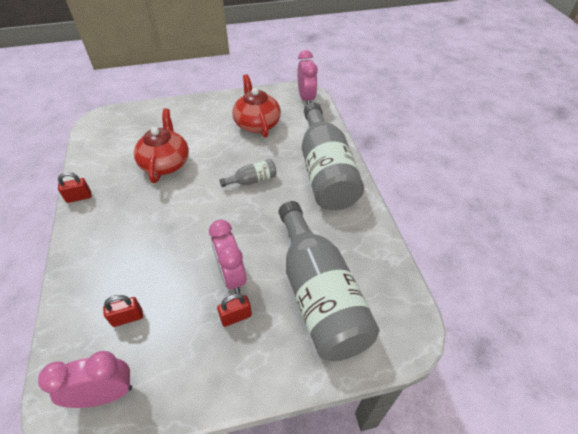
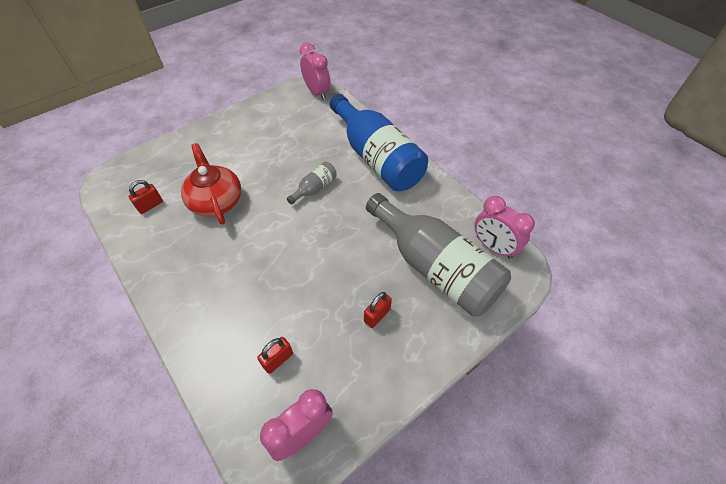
camera: 25 degrees left, 5 degrees up
red padlock [58,172,91,203] -> red padlock moved to [128,180,163,214]
pink clock [209,220,246,294] -> pink clock moved to [474,196,535,259]
red teapot [232,74,281,137] -> none
grey bottle [302,102,364,210] -> blue bottle [330,94,428,191]

